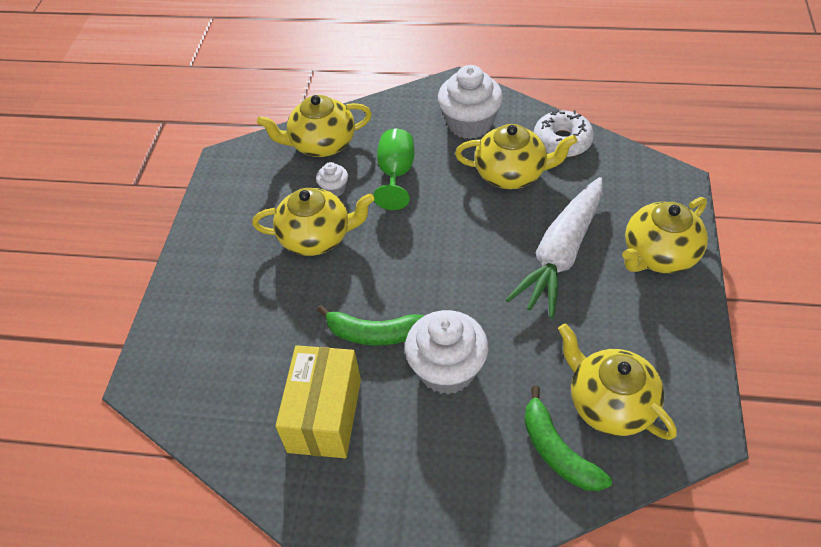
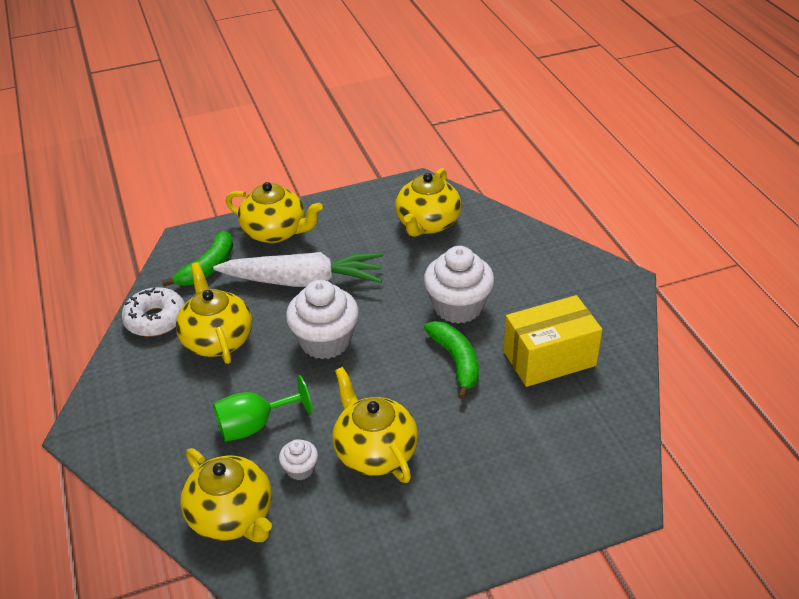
camera: 120 degrees left, 10 degrees down
white cupcake [438,65,503,139] -> white cupcake moved to [286,280,359,359]
green banana [524,386,612,491] -> green banana moved to [162,231,233,286]

